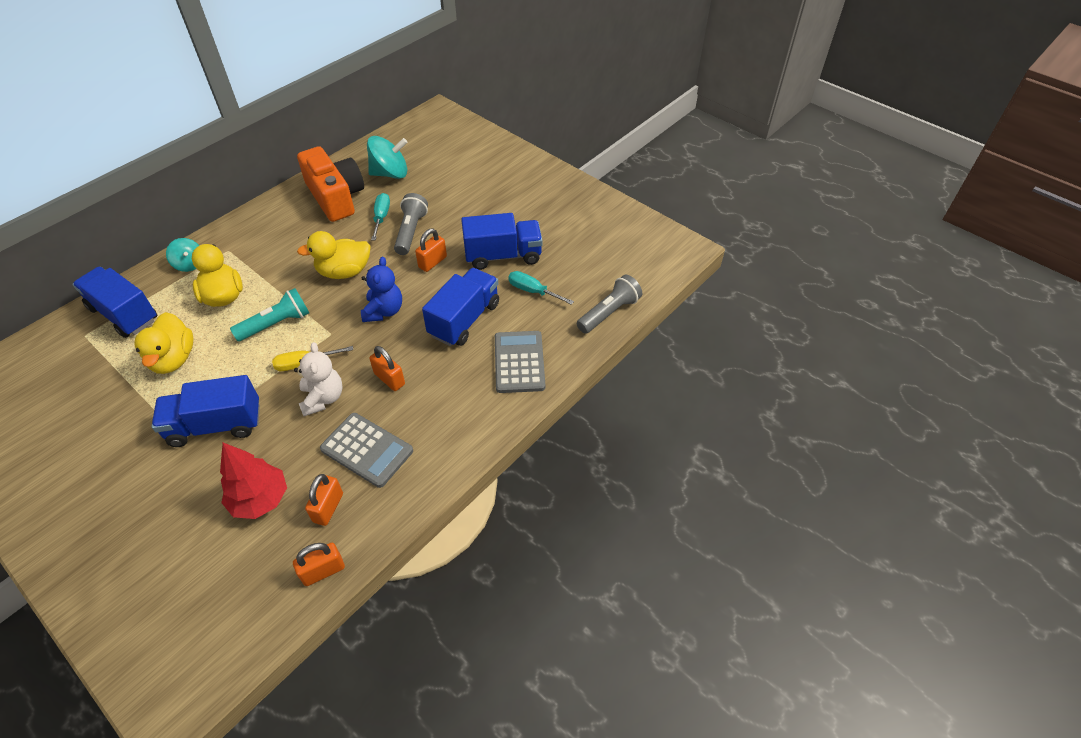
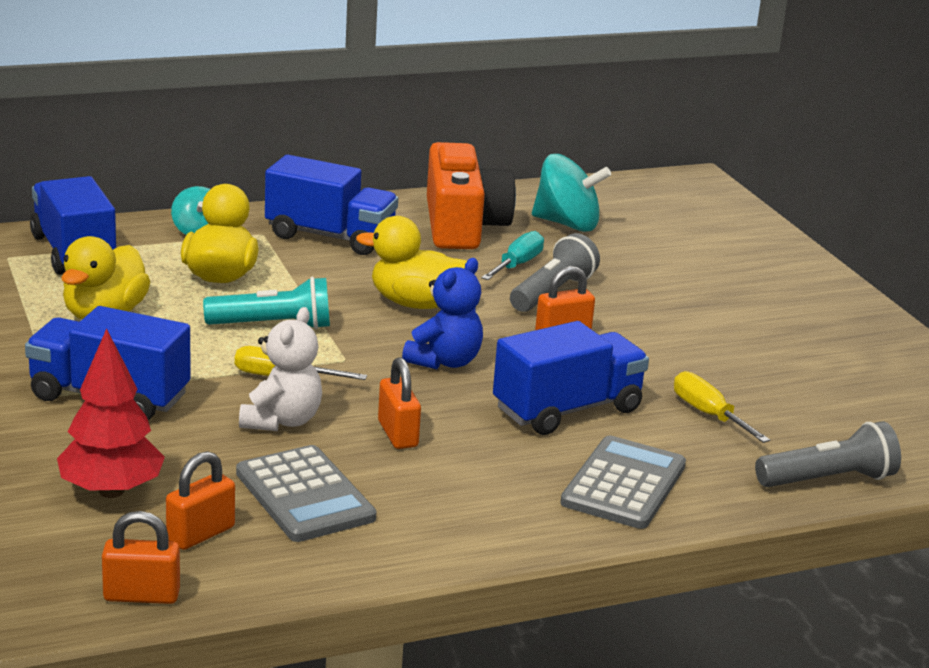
camera: 25 degrees right, 25 degrees down
blue truck [461,213,543,270] -> blue truck moved to [265,155,398,255]
turquoise screwdriver [508,271,574,305] -> yellow screwdriver [674,371,770,443]

